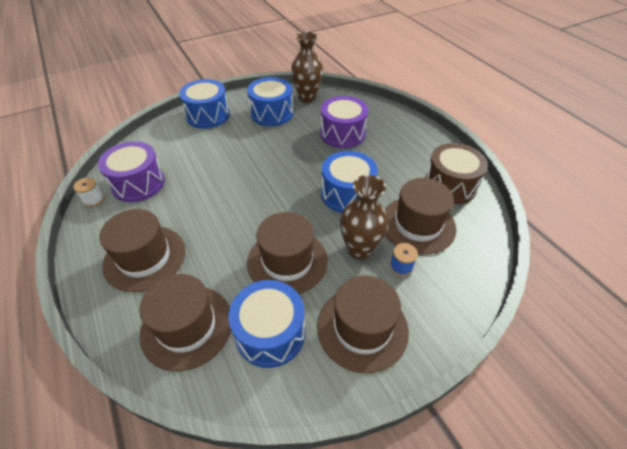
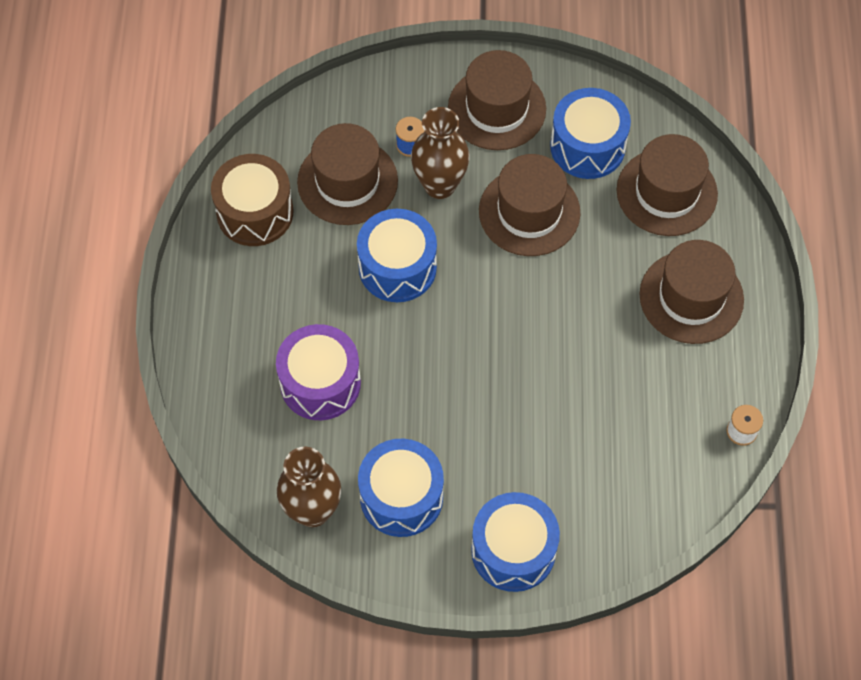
camera: 150 degrees left, 15 degrees up
purple drum [98,141,165,202] -> none

